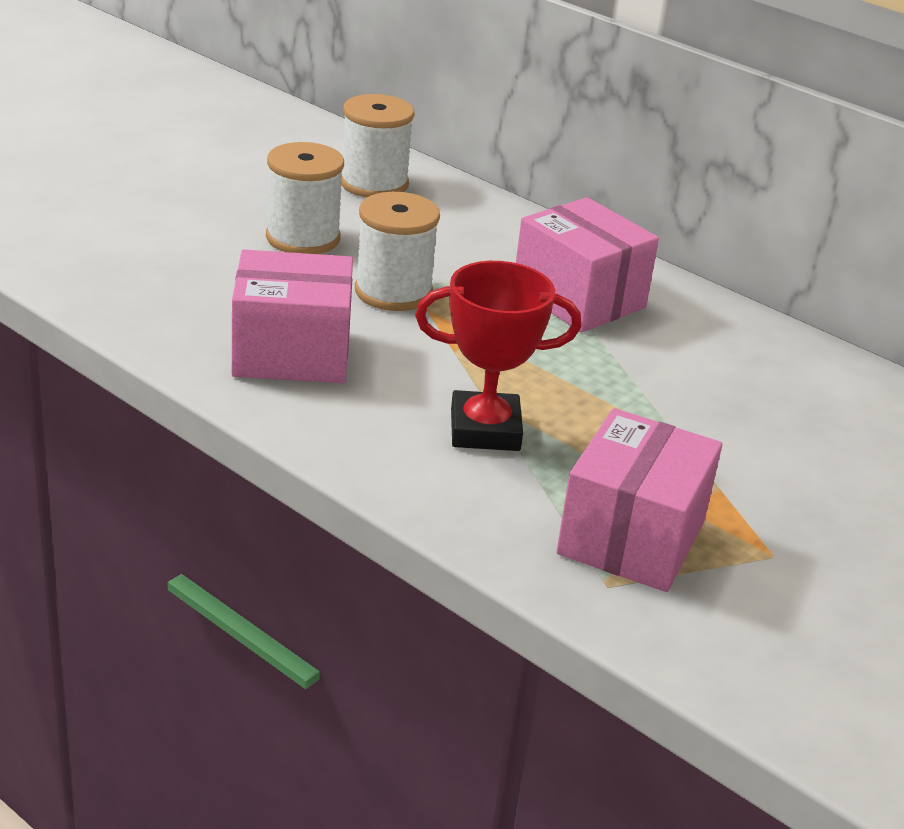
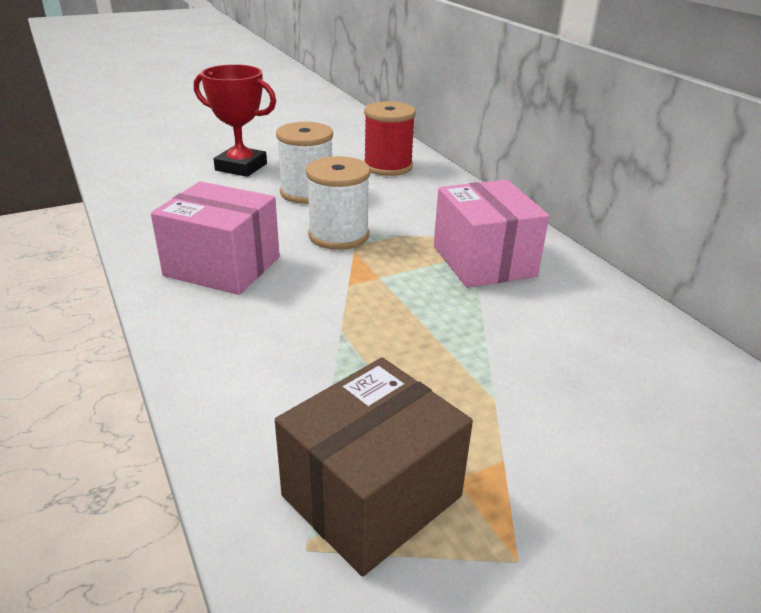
camera: 25 degrees right, 0 degrees up
white spool [341,94,415,197] -> red spool [364,101,416,176]
red trophy [415,261,581,451] -> red trophy moved to [194,64,276,177]
pink box [557,408,722,592] -> brown box [275,358,473,576]

